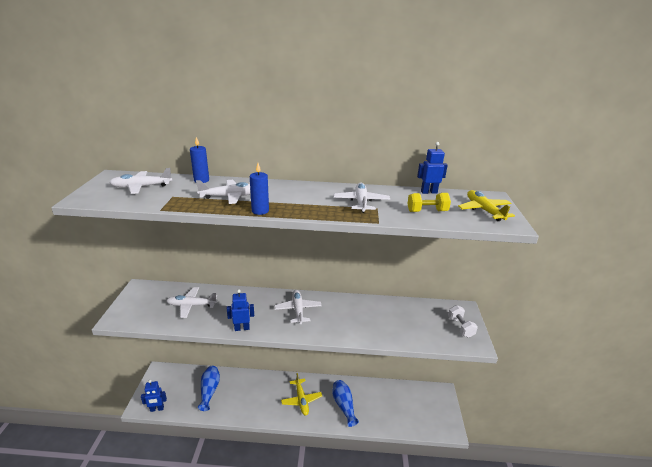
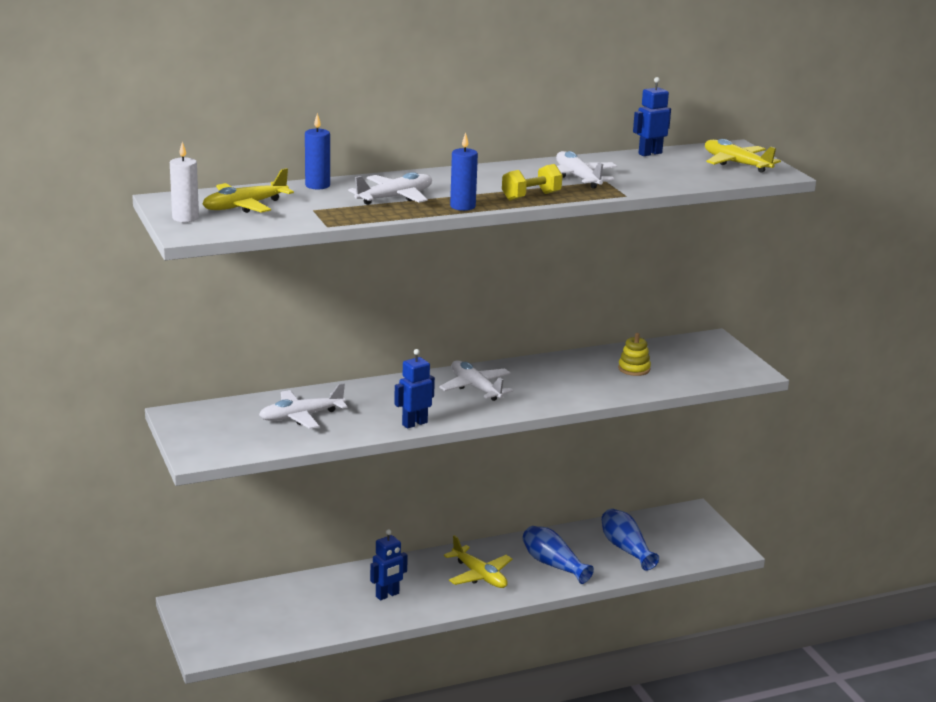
camera: 25 degrees left, 5 degrees down
white plane [109,168,172,194] -> yellow plane [202,168,294,213]
blue robot [141,380,167,412] -> blue robot moved to [370,529,408,600]
blue vase [198,366,220,411] -> blue vase moved to [601,509,659,571]
yellow dumbbell [407,193,451,212] -> yellow dumbbell moved to [502,164,562,200]
white dumbbell [448,305,478,338] -> none
none -> white candle [170,142,199,222]
none -> yellow stacking toy [618,333,651,376]

